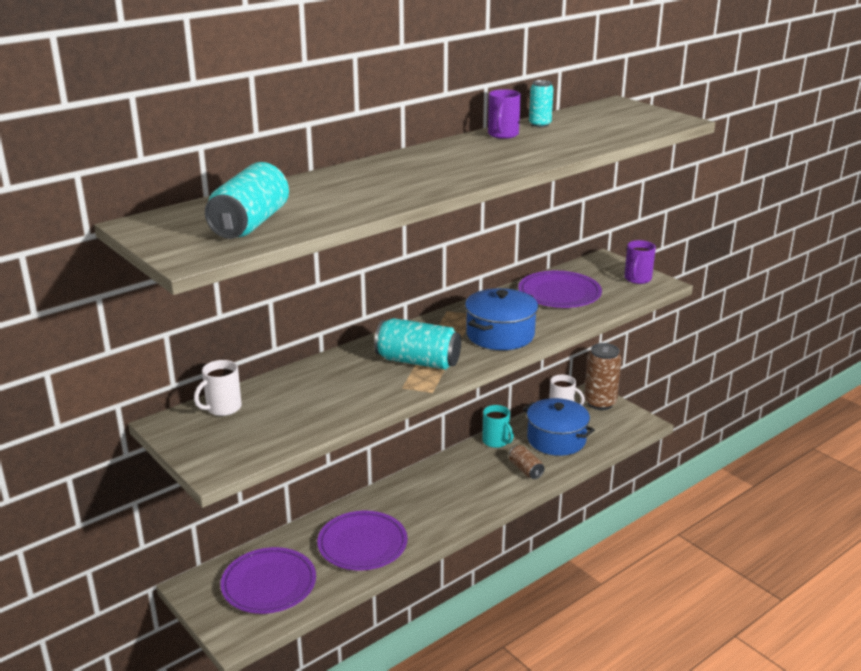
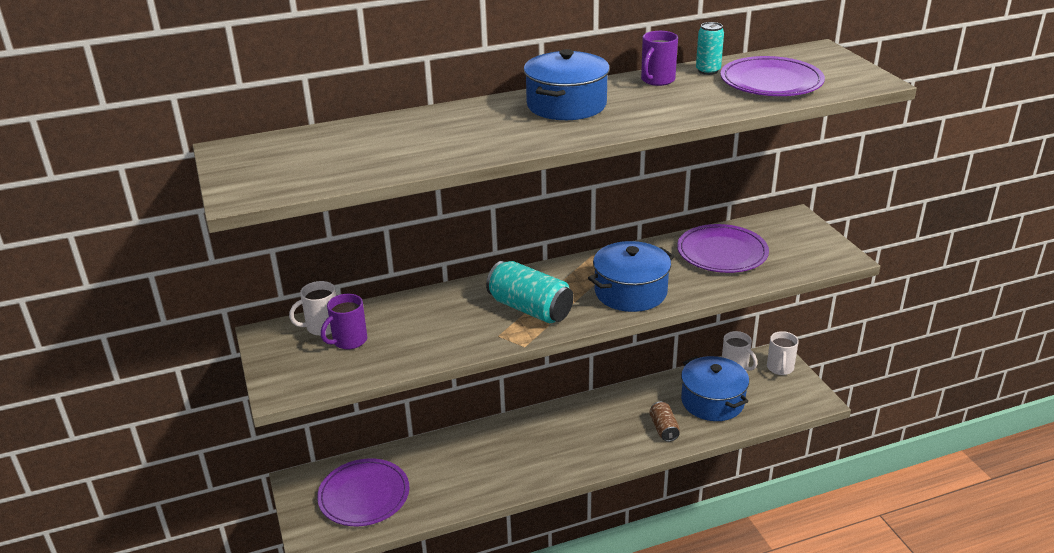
camera: 20 degrees right, 5 degrees up
turquoise can [205,162,289,239] -> none
purple plate [317,511,408,571] -> purple plate moved to [720,56,825,96]
turquoise mug [482,405,514,448] -> none
brown can [584,343,621,410] -> white mug [767,331,799,375]
purple mug [624,240,656,284] -> purple mug moved to [321,294,367,349]
none -> blue pot [524,49,610,120]

